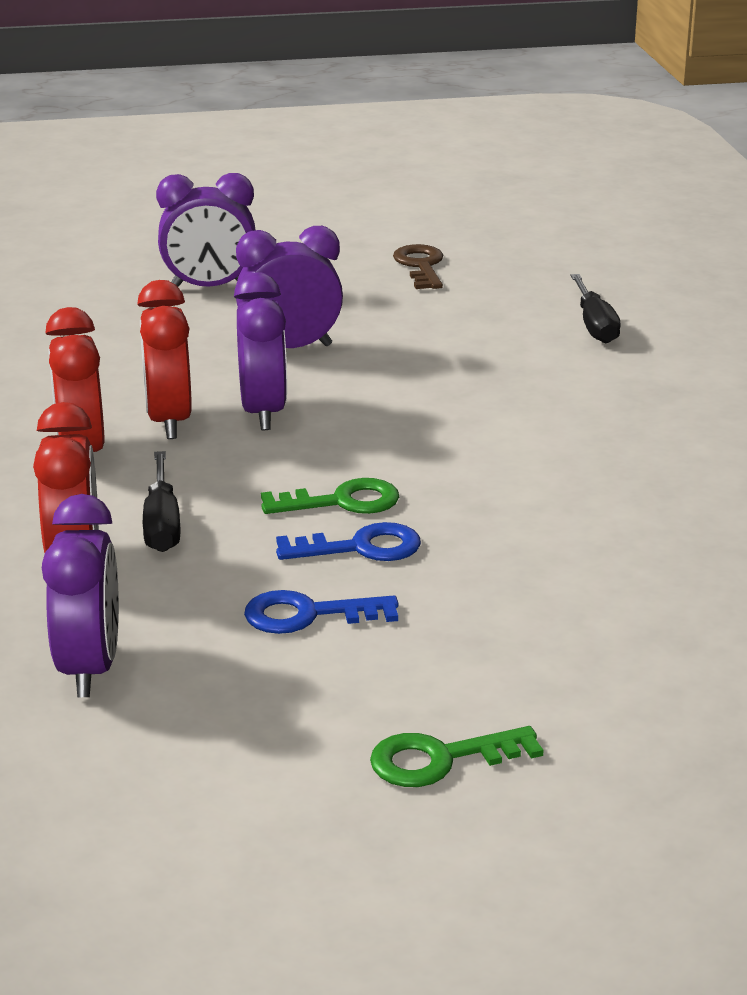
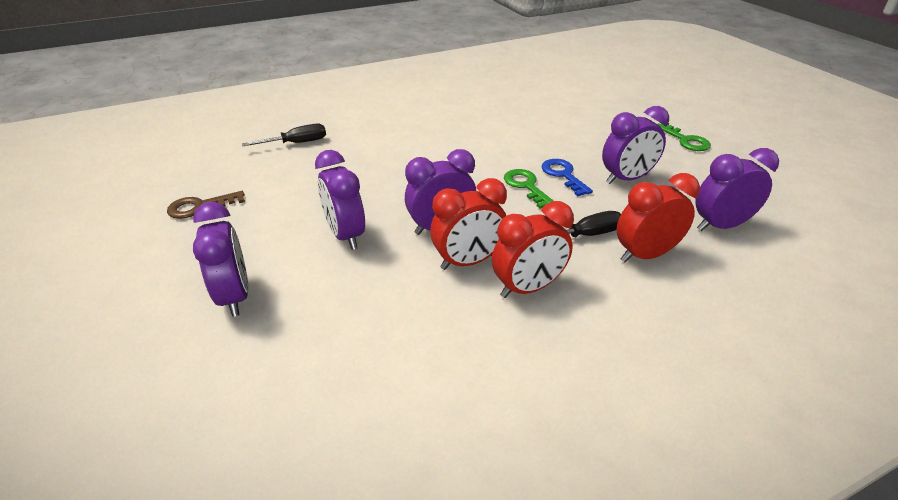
camera: 105 degrees left, 10 degrees up
blue key [244,590,398,634] -> purple clock [602,106,669,184]

